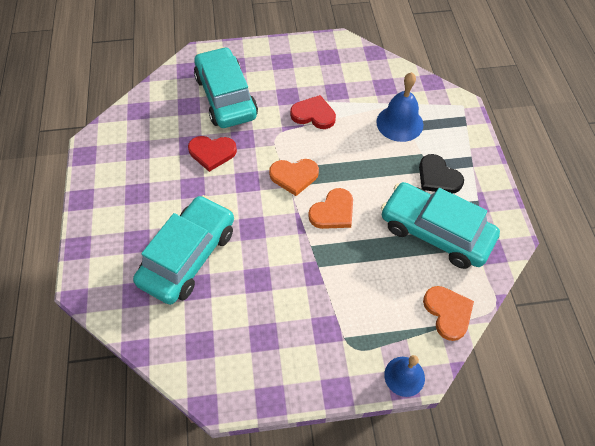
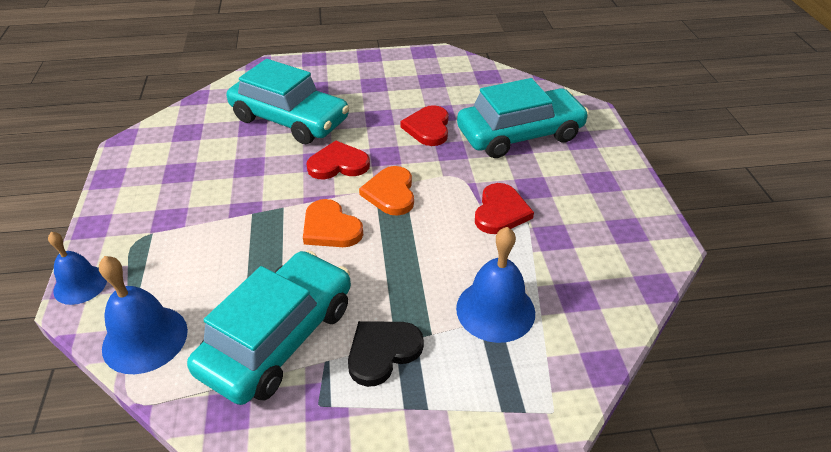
camera: 90 degrees right, 15 degrees down
orange heart [423,286,474,341] -> blue bell [99,256,188,374]
none -> red heart [306,140,370,179]

